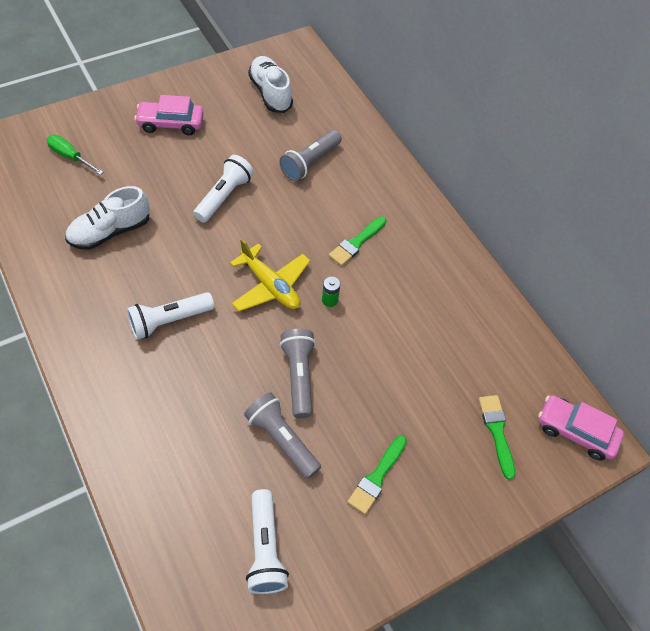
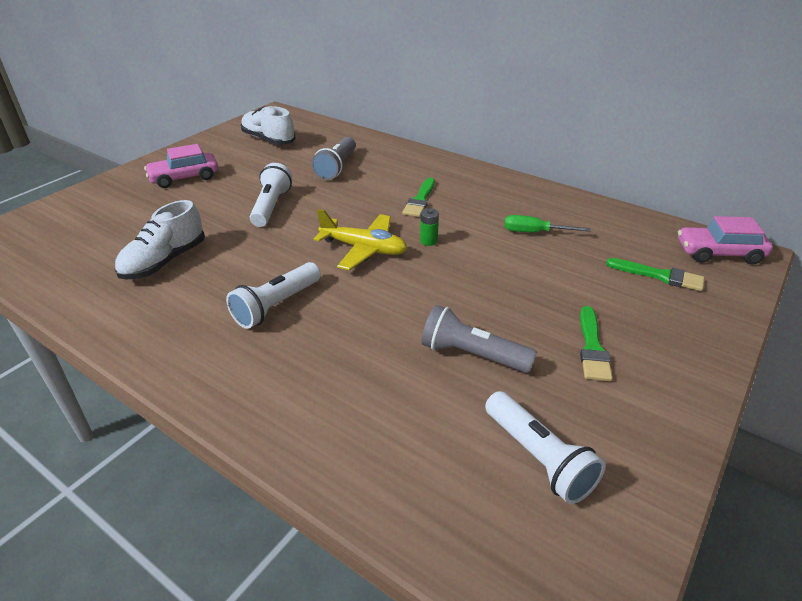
camera: 20 degrees left, 20 degrees down
green screwdriver [47,135,104,175] -> green screwdriver moved to [504,215,590,232]
grey flashlight [280,329,316,418] -> none
green brush [479,395,515,480] -> green brush turned 150 degrees clockwise [606,258,705,291]

